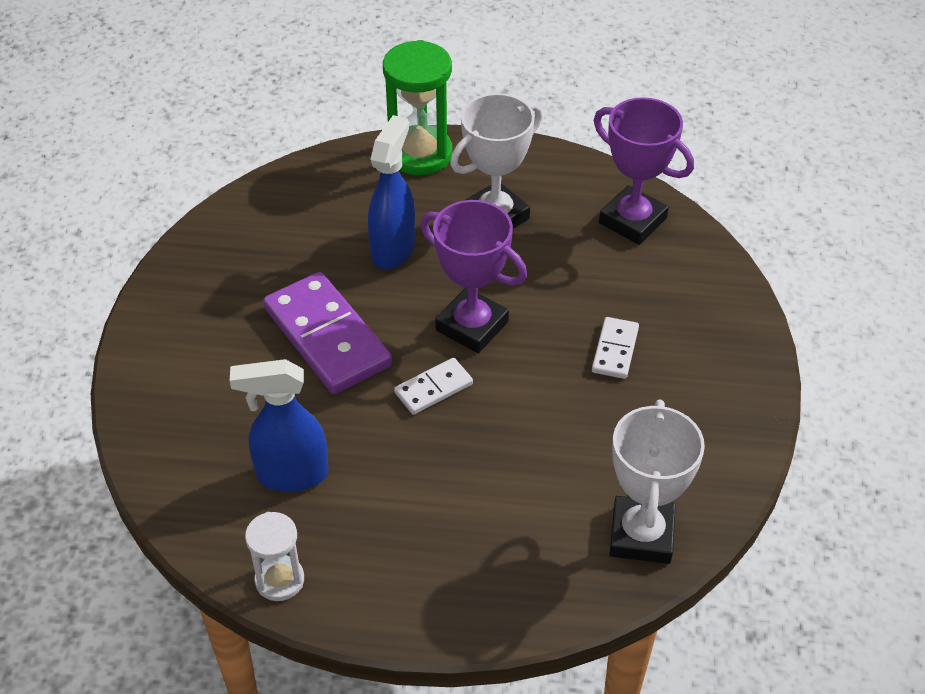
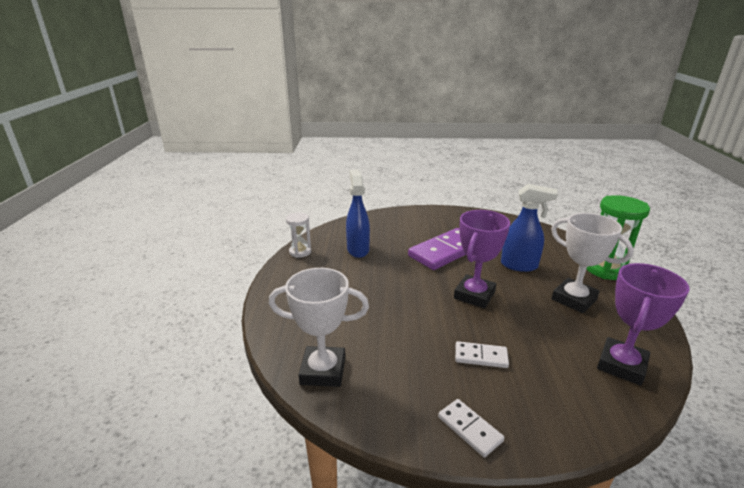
camera: 85 degrees right, 20 degrees down
white domino [394,358,473,415] -> white domino moved to [438,399,504,457]

